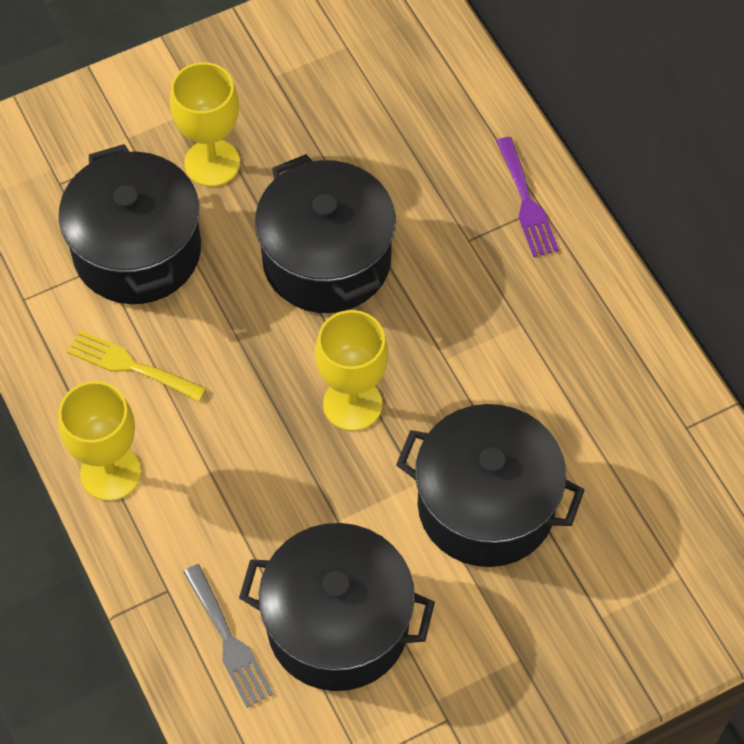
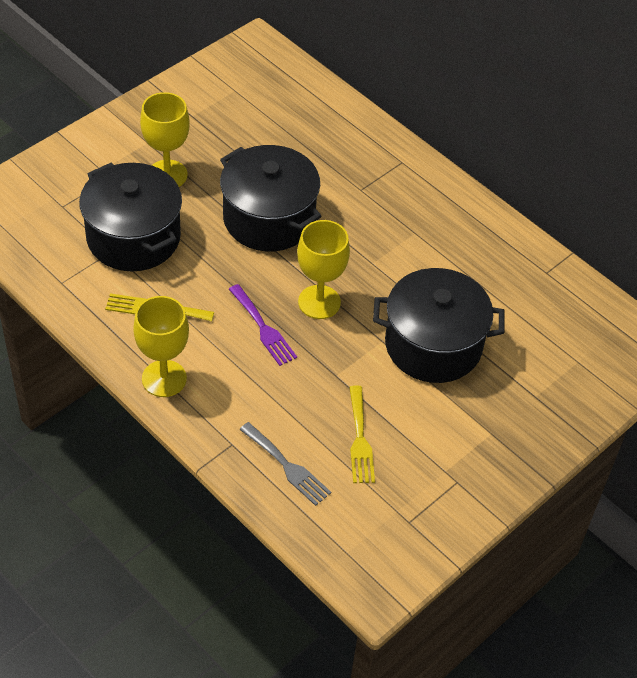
camera: 20 degrees left, 10 degrees down
black pot [239,523,435,691] -> yellow fork [349,385,375,483]
purple fork [496,137,559,257] -> purple fork moved to [229,284,297,366]

